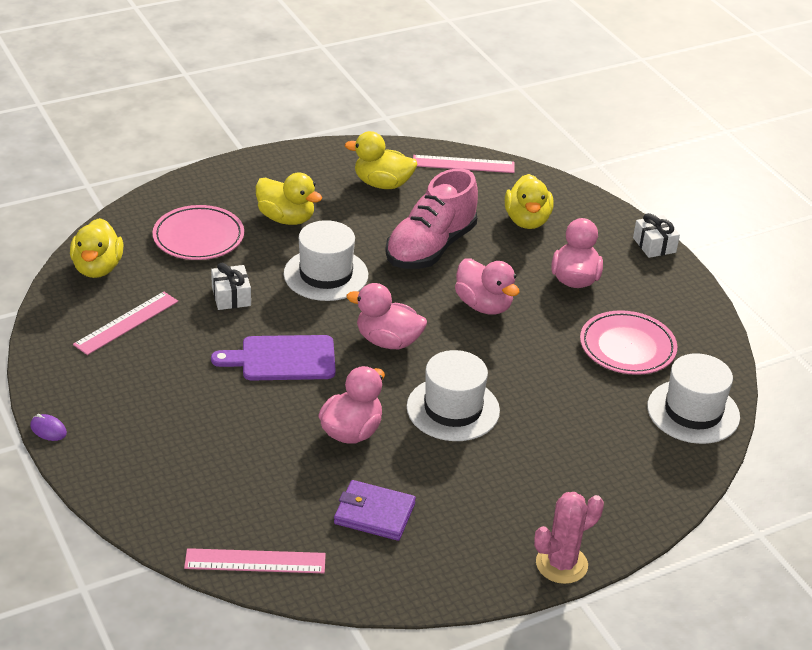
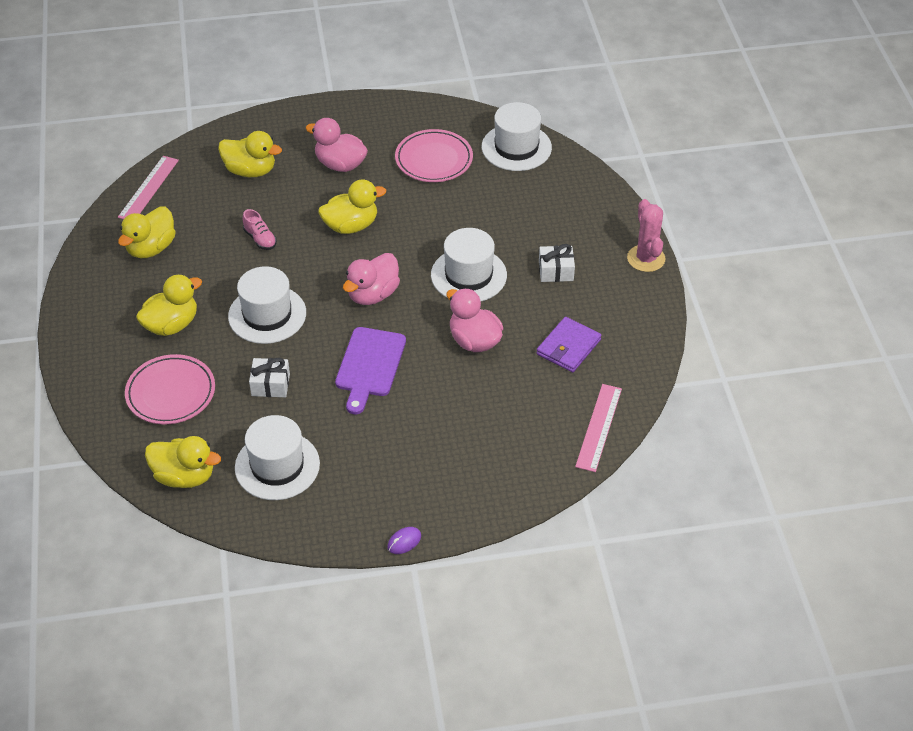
camera: 70 degrees left, 10 degrees up
pink ruler [73,292,178,355] -> white hat [235,415,320,500]
pink shoe [385,168,478,269] -> pink shoe [243,209,277,250], size x0.41
pink duck [455,258,520,315] -> yellow duck [319,179,386,234]
white gift [633,213,680,258] -> white gift moved to [539,244,575,282]

